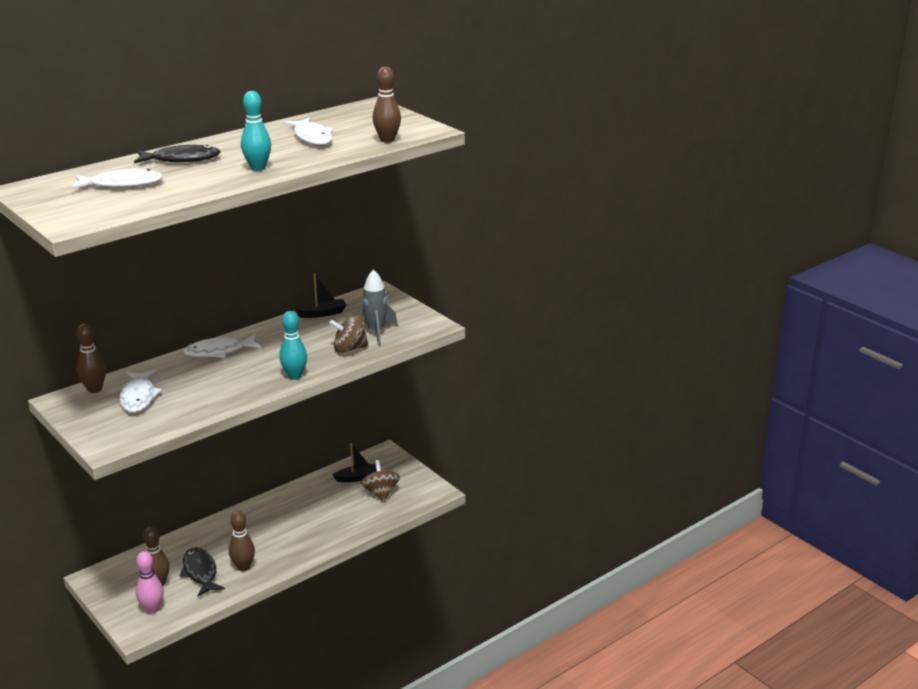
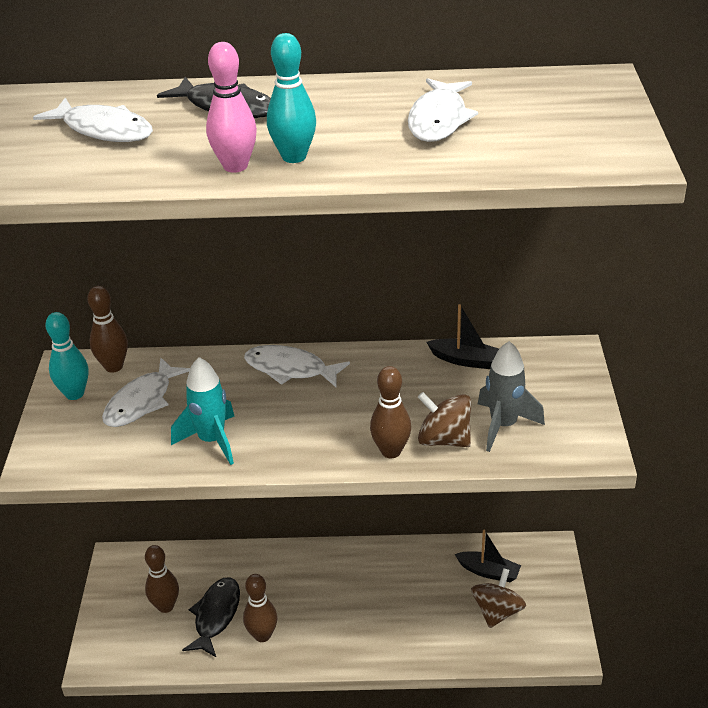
camera: 40 degrees right, 10 degrees up
pink bowling pin [136,551,164,614] -> pink bowling pin moved to [206,42,257,173]
turquoise bowling pin [279,311,307,380] -> turquoise bowling pin moved to [45,312,89,400]
brown bowling pin [373,66,401,143] -> brown bowling pin moved to [370,366,411,458]
none -> turquoise rocket [171,357,235,465]

